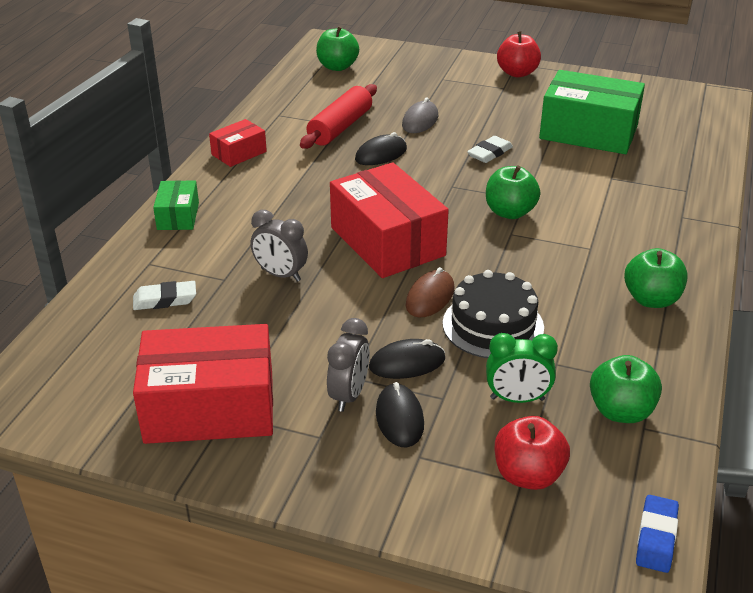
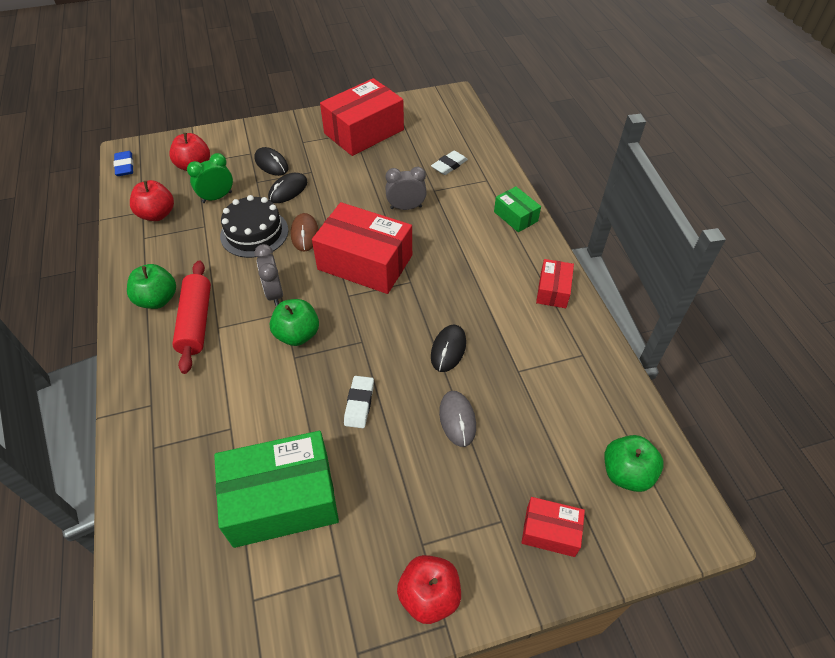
camera: 145 degrees right, 15 degrees up
red rolling pin [300,84,377,149] -> red rolling pin moved to [172,261,211,374]
grey clock [327,318,370,412] -> grey clock moved to [254,244,283,306]
green apple [590,355,662,423] -> red apple [130,180,174,221]
none -> red box [521,497,585,557]

